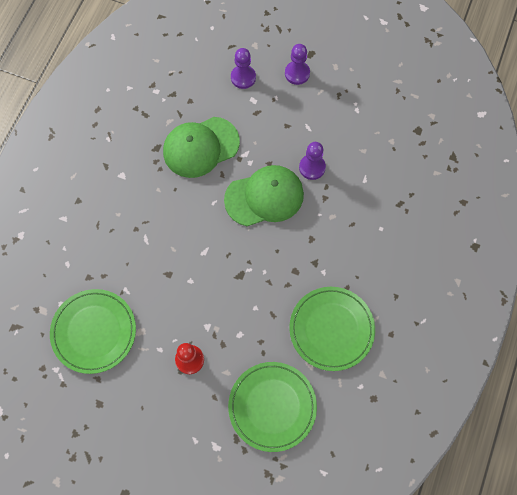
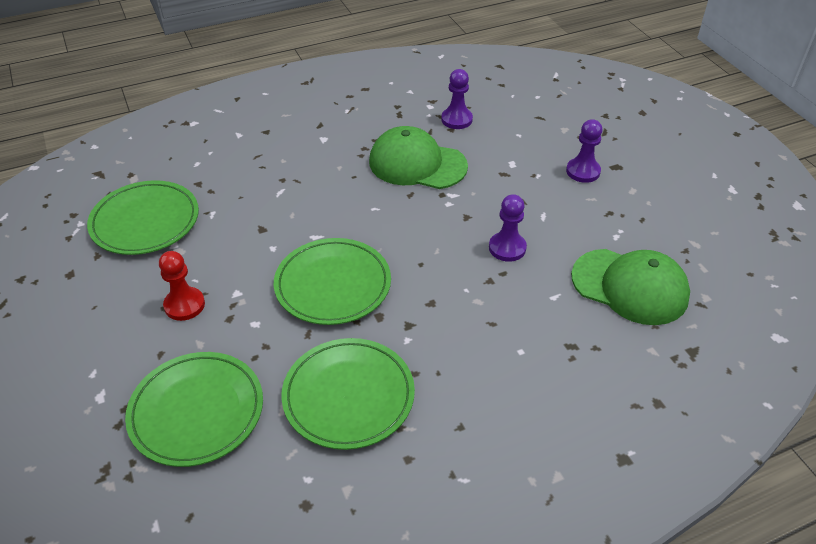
camera: 45 degrees right, 25 degrees down
green cap [224,165,304,226] -> green cap moved to [571,249,690,325]
purple pawn [231,48,256,89] -> purple pawn moved to [441,69,473,129]
none -> green plate [274,238,391,325]

